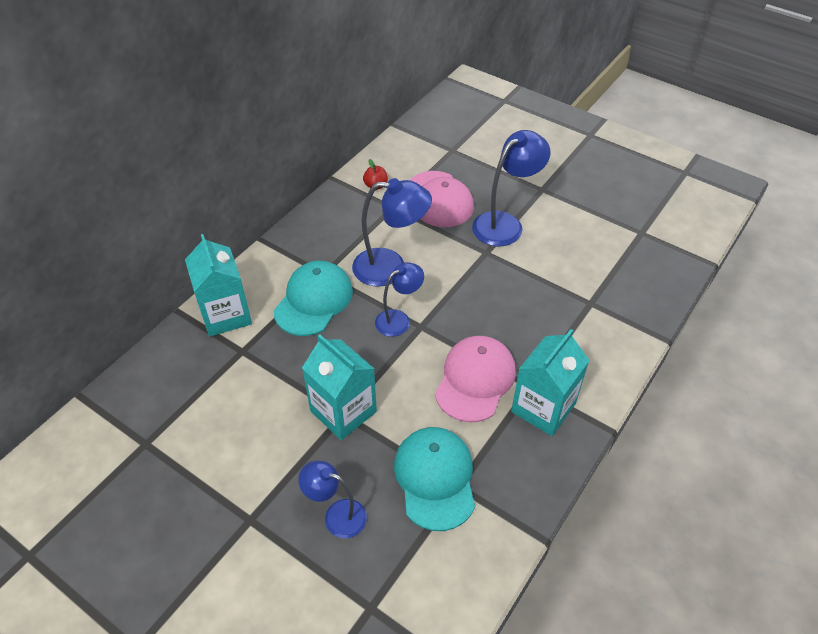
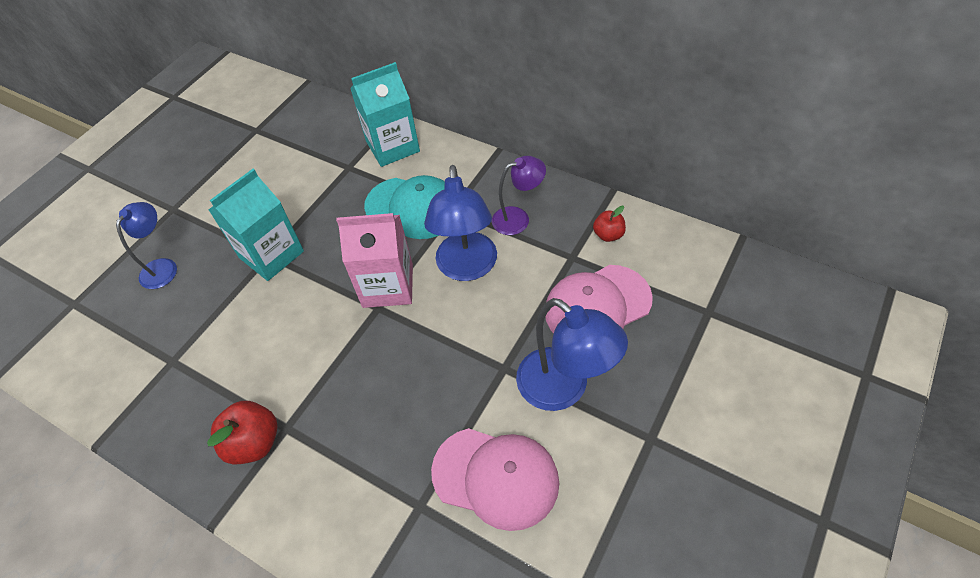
camera: 90 degrees right, 5 degrees up
blue lamp [375,262,424,337] -> pink carton [336,213,413,308]
turquoise cap [394,427,475,531] -> none
pink cap [435,336,516,422] -> pink cap moved to [431,428,559,531]
turquoise carton [511,329,590,436] -> red apple [207,401,278,465]
none -> purple lamp [492,156,546,235]

